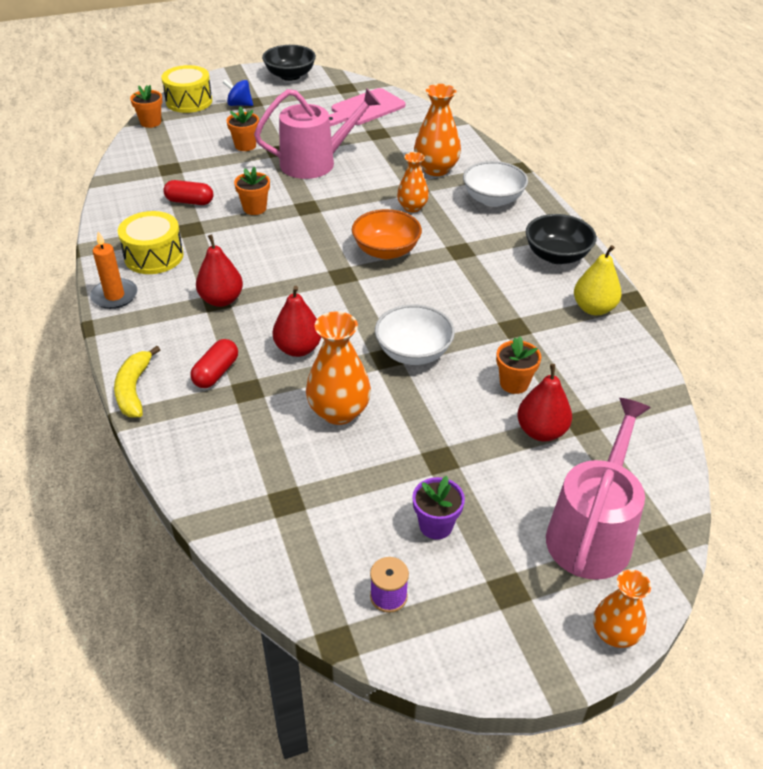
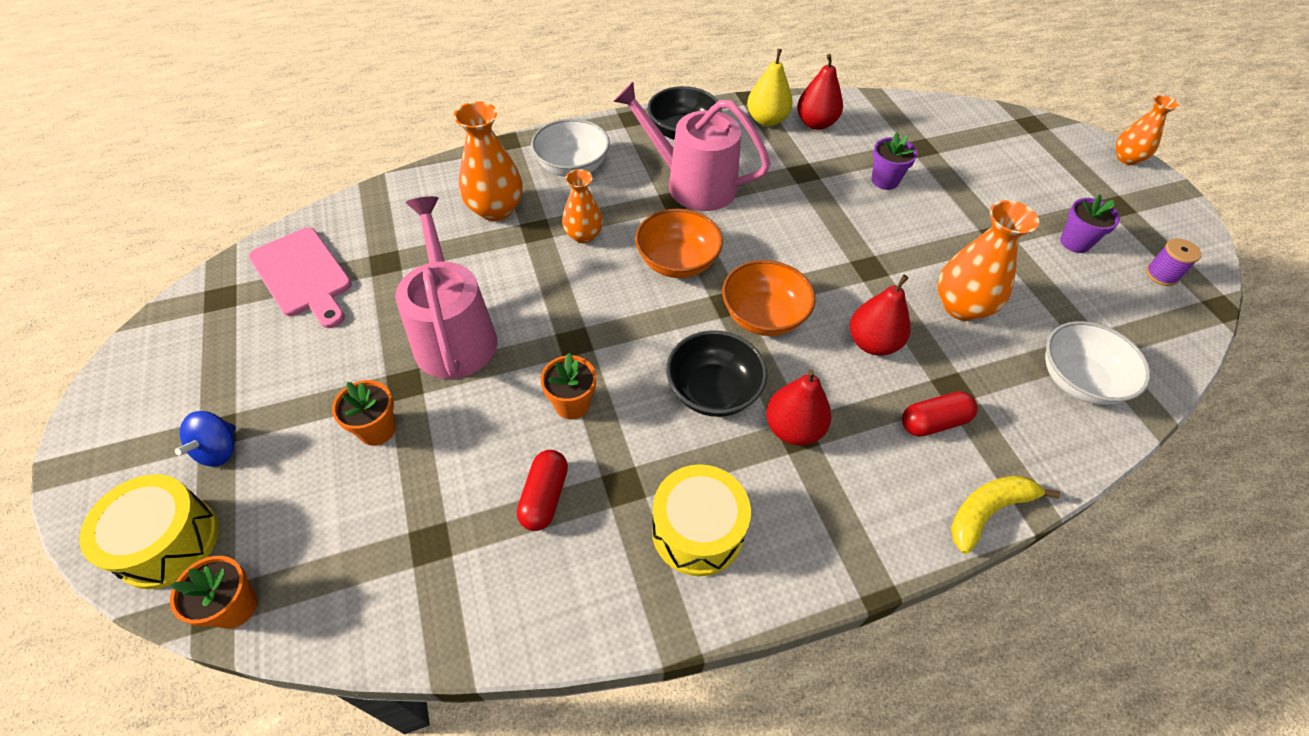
camera: 90 degrees left, 10 degrees up
orange candle [90,231,138,309] -> none
yellow banana [114,346,160,417] -> yellow banana turned 150 degrees clockwise [951,475,1060,554]
red capsule [190,339,238,388] -> red capsule turned 45 degrees counterclockwise [902,391,978,437]
black bowl [262,45,316,81] -> black bowl moved to [666,330,767,417]
white bowl [375,304,455,365] -> white bowl moved to [1045,321,1151,405]
orange flower pot [496,336,541,394] -> purple flower pot [871,132,918,190]
red pear [517,364,572,442] -> red pear moved to [797,54,843,130]
pink watering can [546,398,651,580] -> pink watering can moved to [613,82,771,211]
none -> orange bowl [722,260,816,336]

